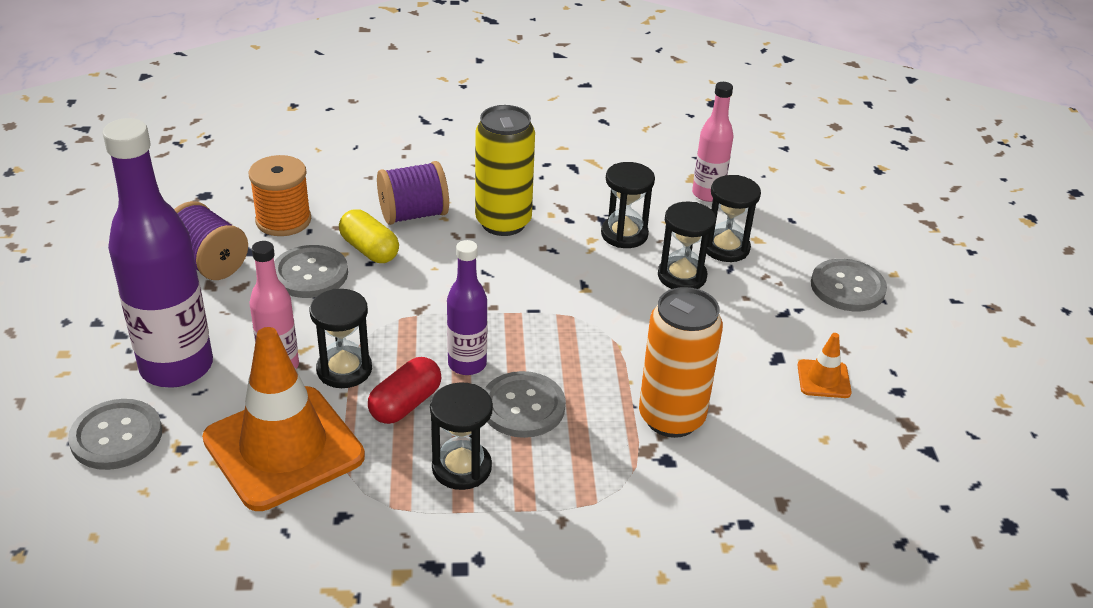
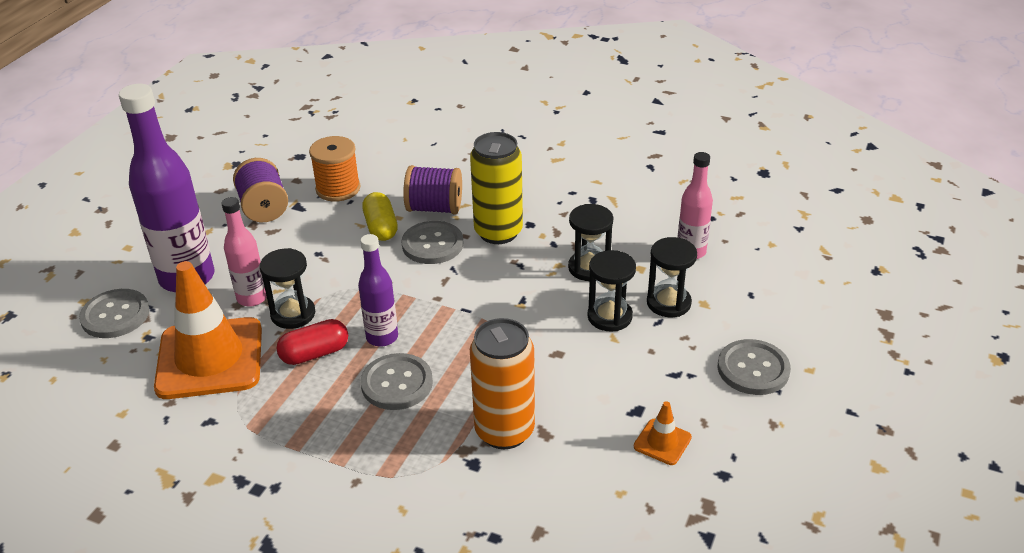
camera: 30 degrees right, 0 degrees up
grey button [274,245,348,298] -> grey button moved to [401,221,463,264]
black hourglass [430,382,493,490] -> none

